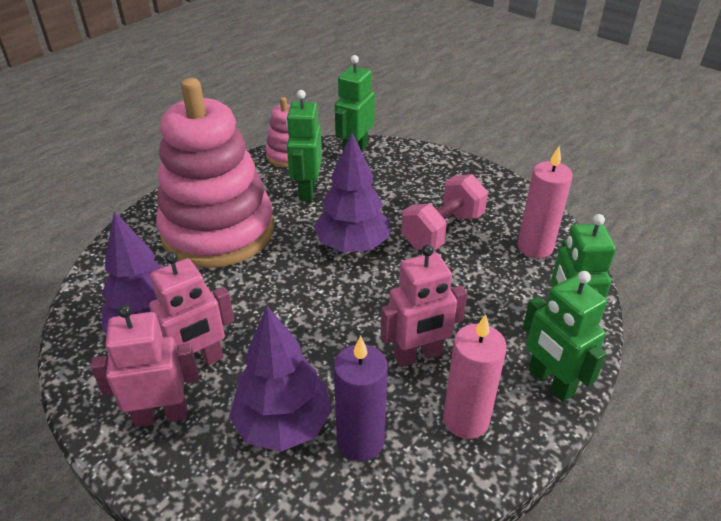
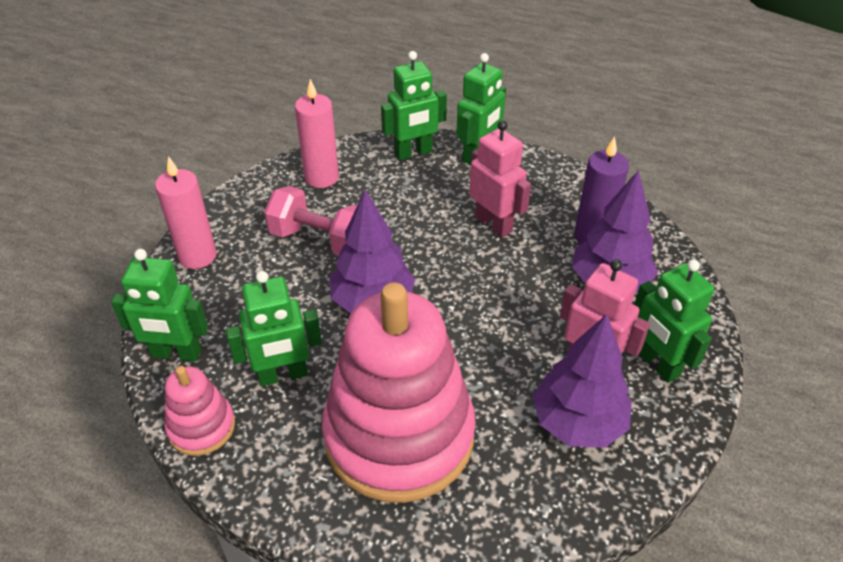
camera: 110 degrees left, 5 degrees up
pink robot [91,305,199,427] -> green robot [634,260,715,383]
pink candle [443,314,507,439] -> pink candle moved to [155,156,217,269]

